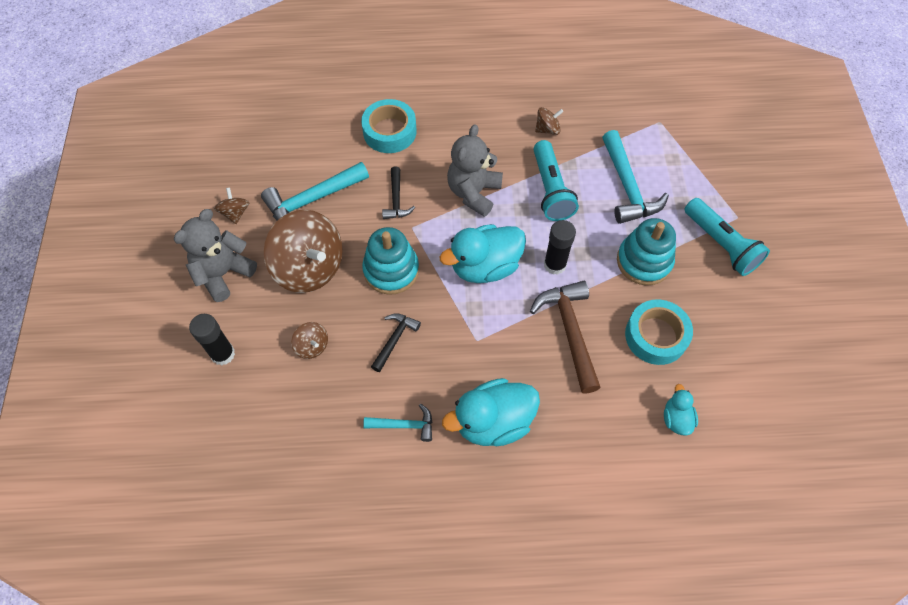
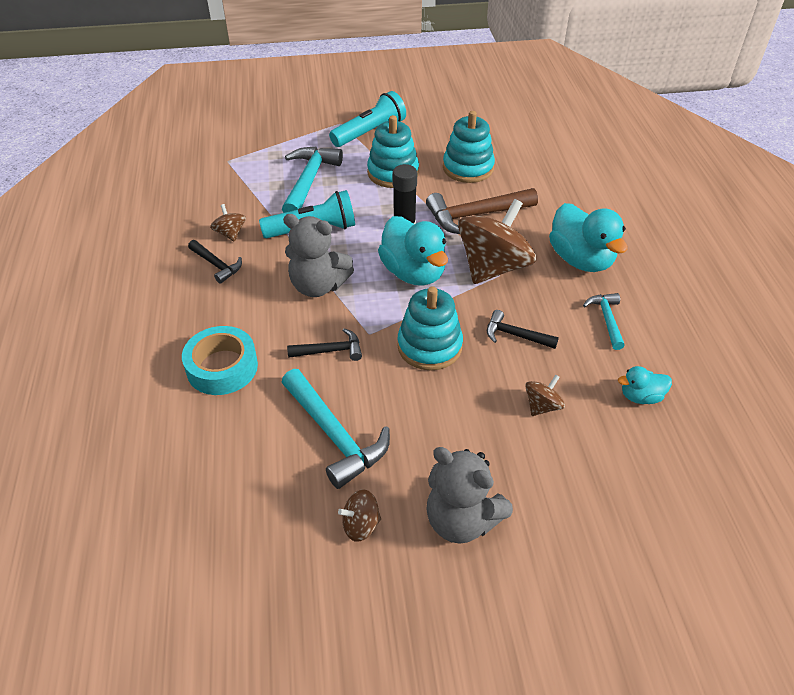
camera: 95 degrees left, 15 degrees down
black glue stick [189,314,235,365] -> none
brown spinning top [264,210,343,293] -> brown spinning top moved to [458,199,536,284]
turquoise hammer [602,130,669,224] -> turquoise hammer turned 60 degrees counterclockwise [282,147,343,213]
turquoise tape [625,299,693,365] -> turquoise stacking toy [443,111,495,183]
turquoise duck [664,384,698,436] -> turquoise duck moved to [618,366,672,404]
none -> black hammer [188,240,242,284]

